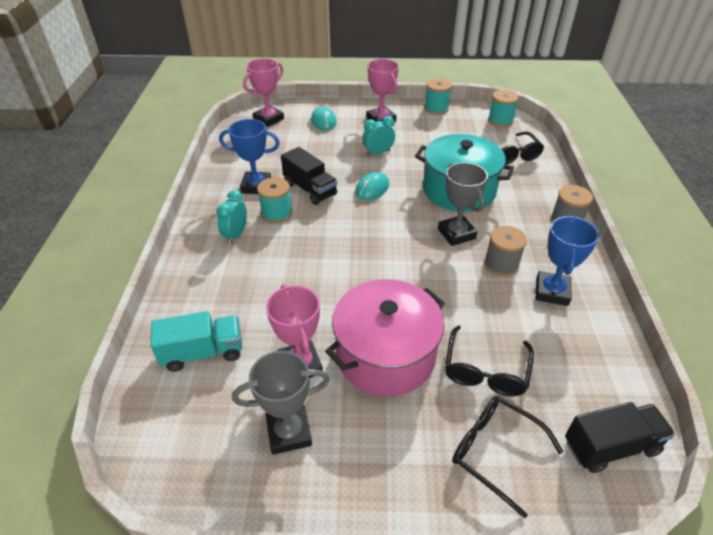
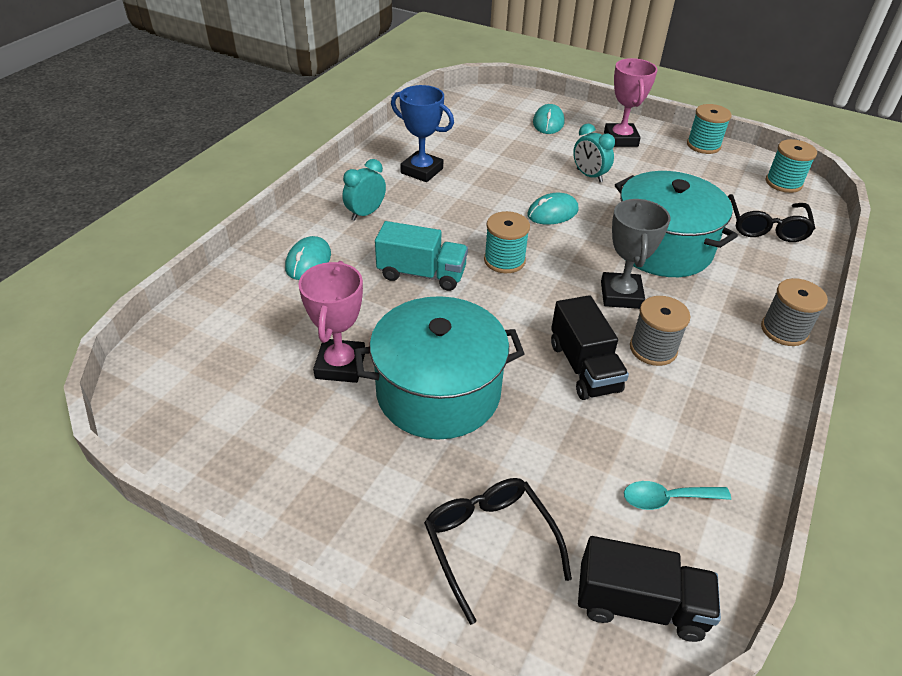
camera: 25 degrees right, 0 degrees up
turquoise truck [150,311,242,372] -> turquoise truck moved to [375,221,468,291]
grey trophy [232,351,330,455] -> none
pink trophy [243,59,284,127] -> none
turquoise spool [257,177,293,224] -> turquoise spool moved to [484,211,530,273]
black truck [281,147,337,205] -> black truck moved to [551,295,629,400]
pink pot [325,279,445,396] -> turquoise pot [354,296,525,439]
turquoise clock [363,116,395,156] -> turquoise clock turned 135 degrees counterclockwise [573,124,615,182]
black glasses [445,325,534,396] -> none
blue trophy [536,216,599,306] -> none
none -> turquoise mouse [285,236,331,280]
none -> turquoise spoon [624,481,731,510]

